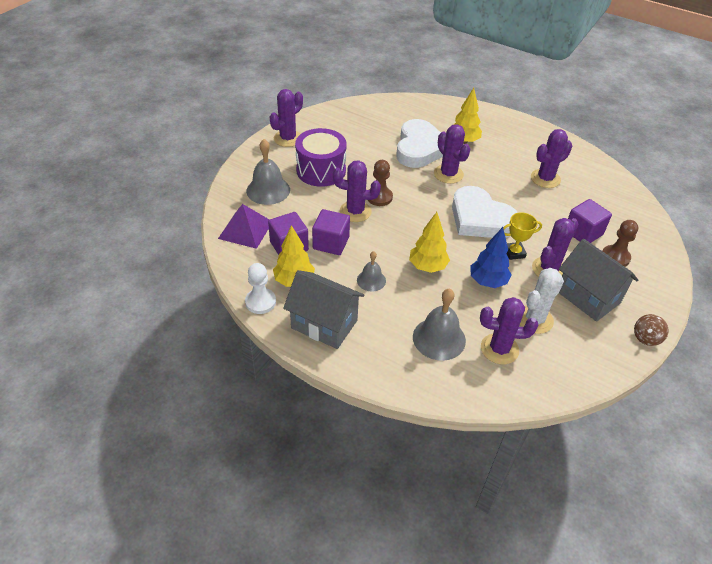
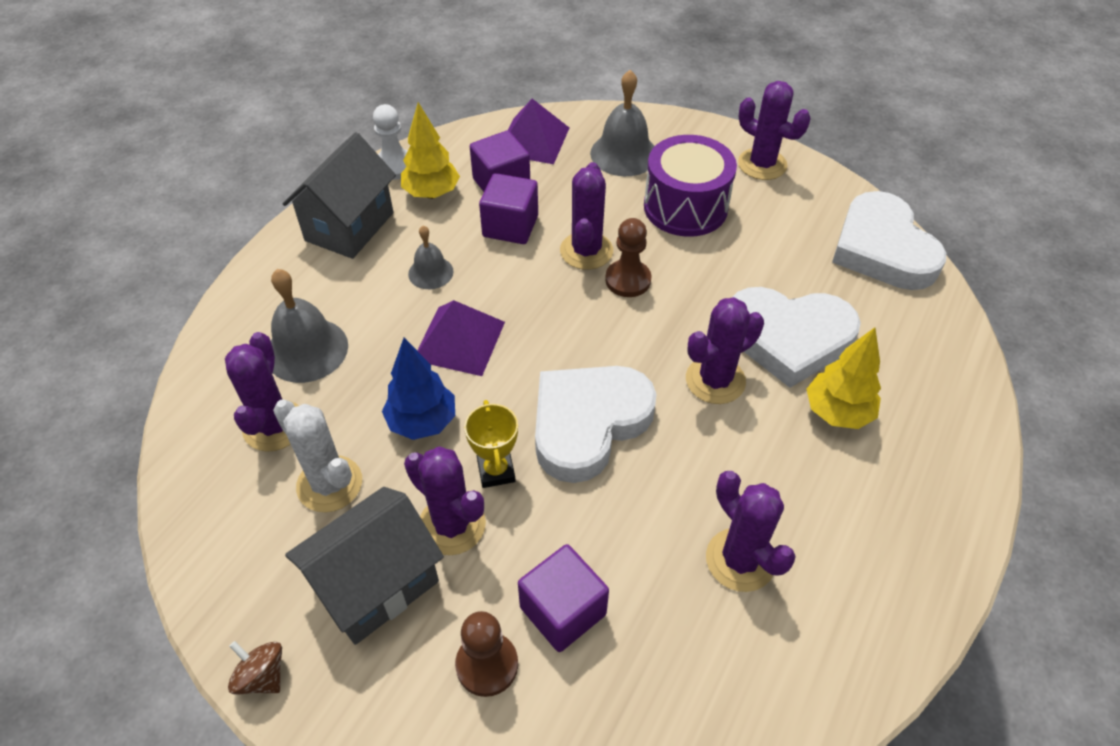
camera: 90 degrees right, 5 degrees up
yellow tree [409,212,450,273] -> purple pyramid [417,300,505,376]
none -> white heart [832,191,946,290]

